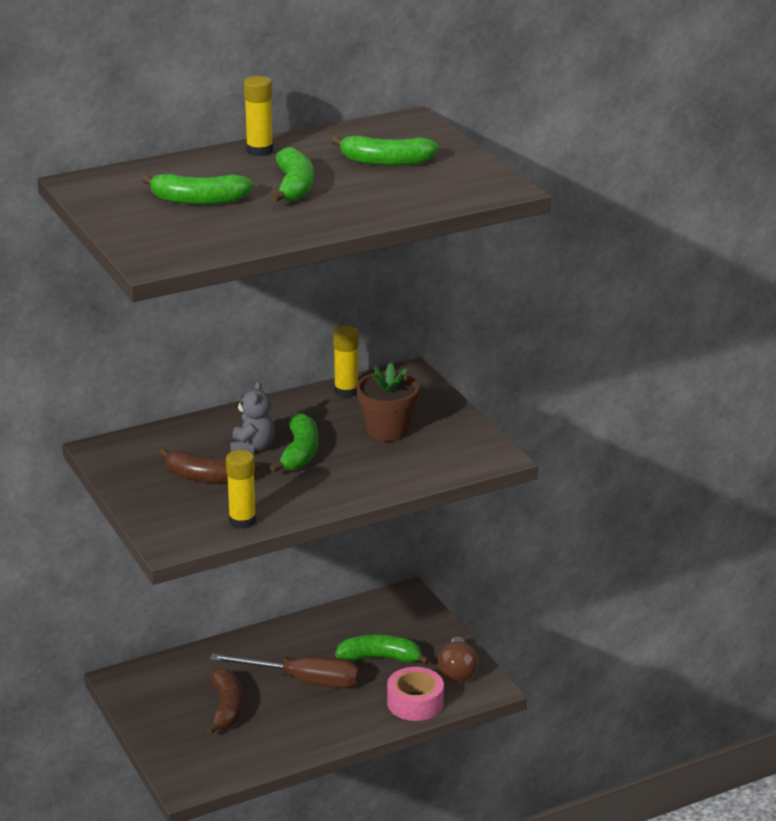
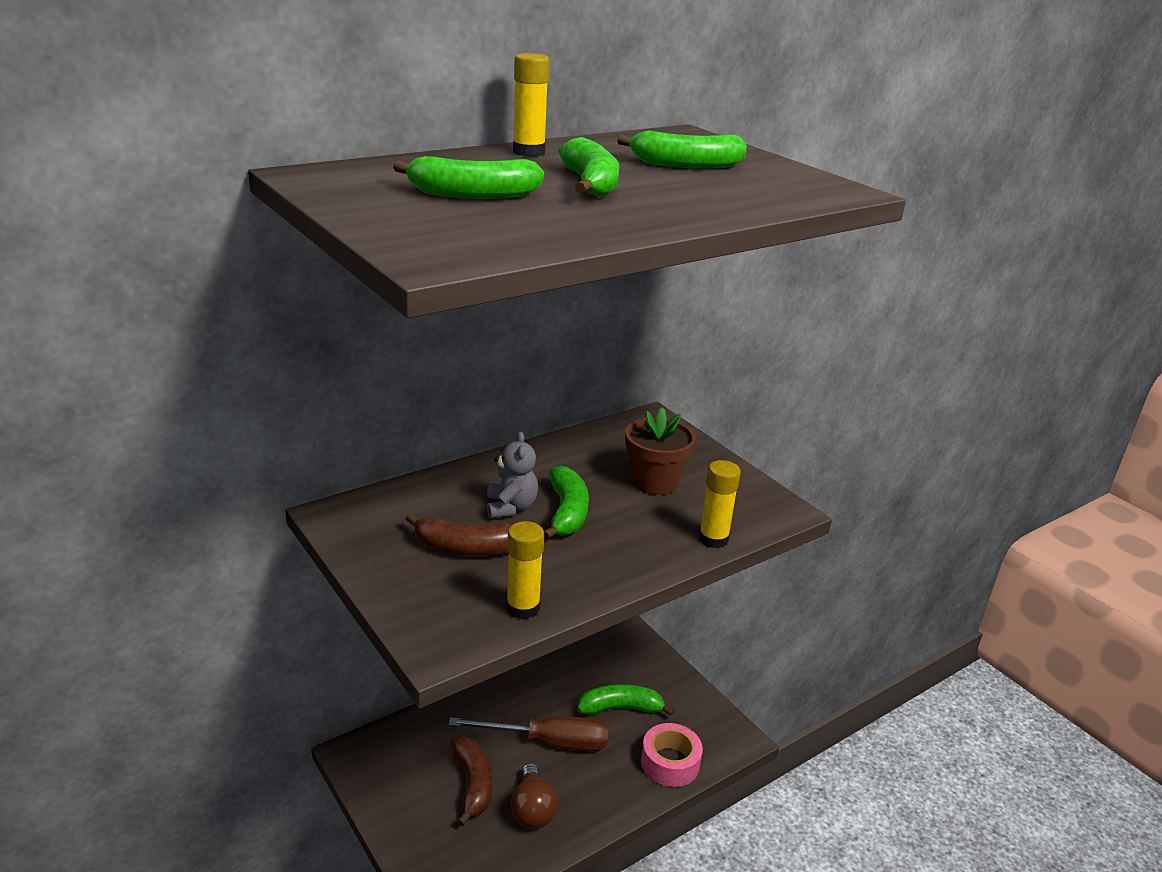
camera: 10 degrees left, 0 degrees up
yellow glue stick [333,326,359,397] -> yellow glue stick moved to [698,460,741,548]
brown light bulb [437,637,478,682] -> brown light bulb moved to [511,763,558,829]

